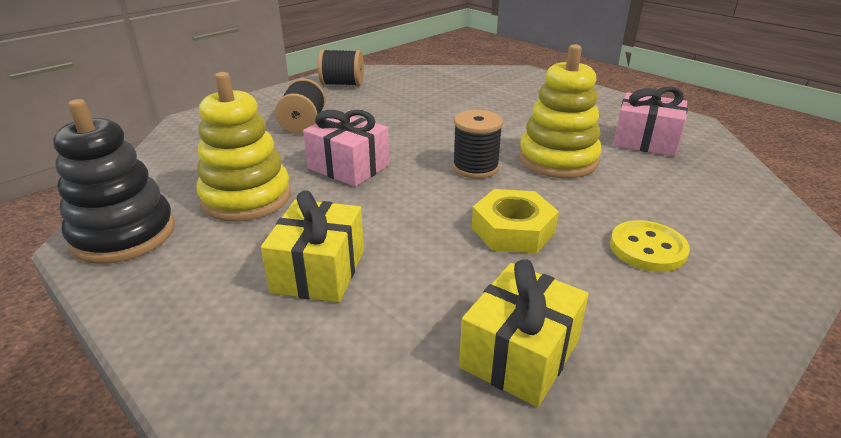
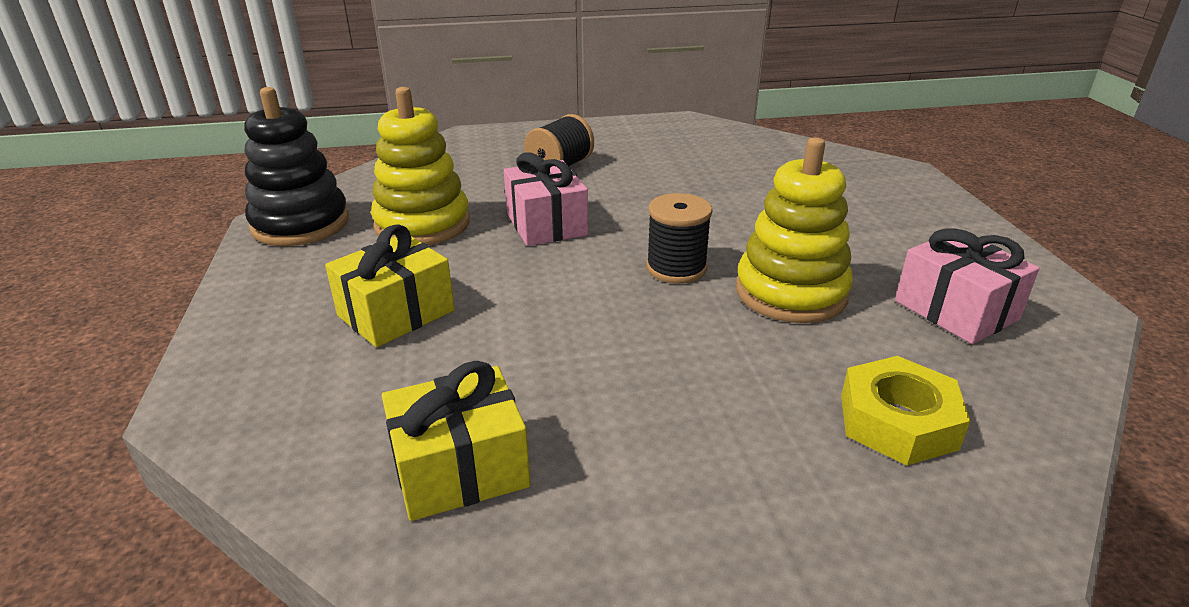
camera: 35 degrees right, 0 degrees up
black spool [318,49,364,86] -> none
yellow nut [472,189,559,254] -> yellow nut moved to [841,356,970,465]
yellow button [610,220,690,272] -> none

